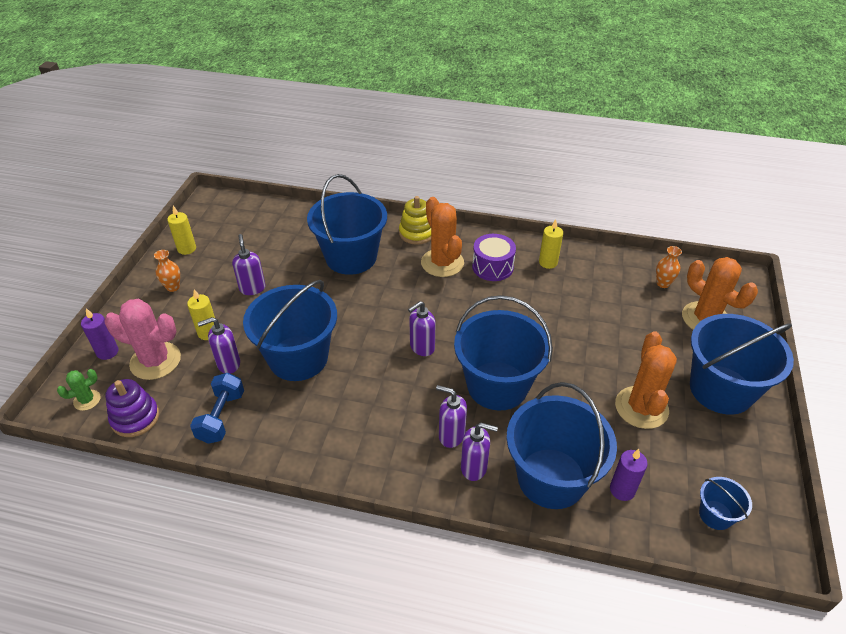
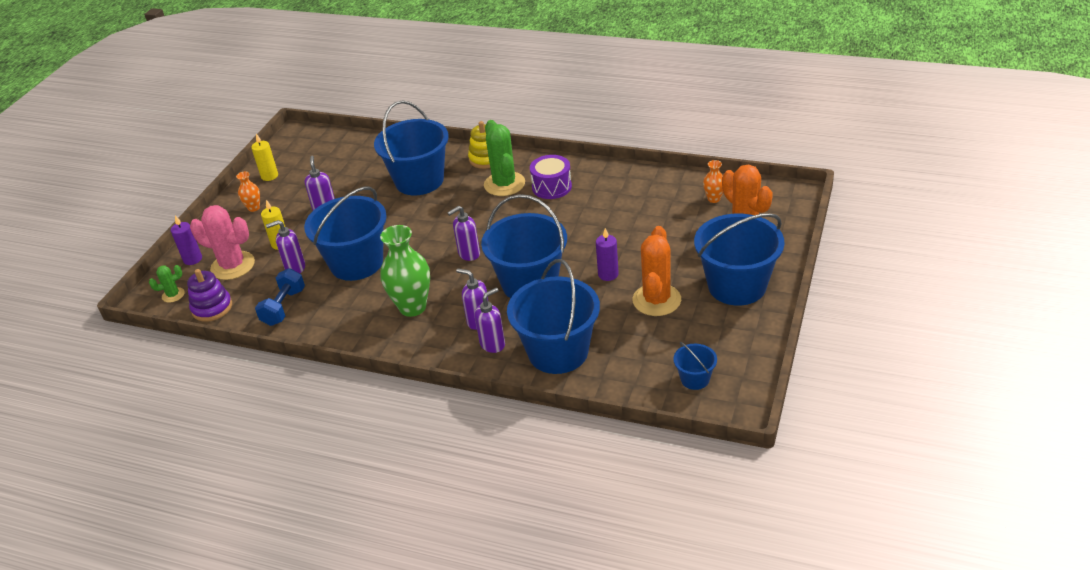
camera: 10 degrees right, 5 degrees down
orange cactus [421,197,464,277] -> green cactus [484,120,525,196]
purple soap dispenser [461,423,498,481] -> purple soap dispenser turned 60 degrees counterclockwise [475,288,505,353]
yellow candle [539,219,563,269] -> none
purple candle [610,449,648,501] -> purple candle moved to [596,228,619,281]
none -> green vase [380,225,430,317]

